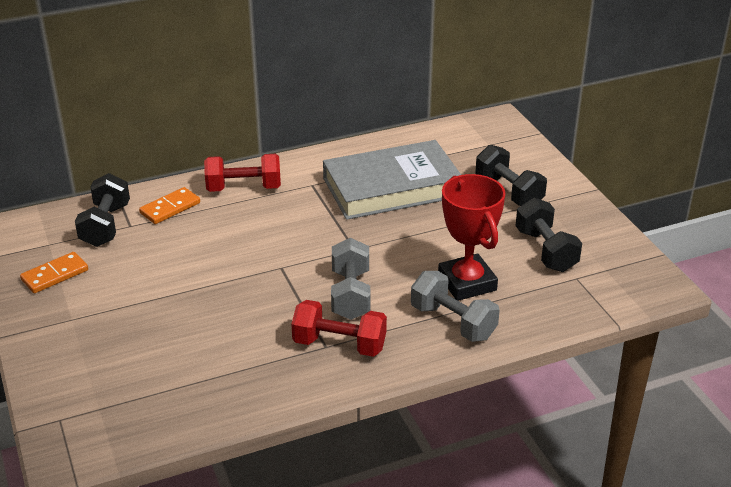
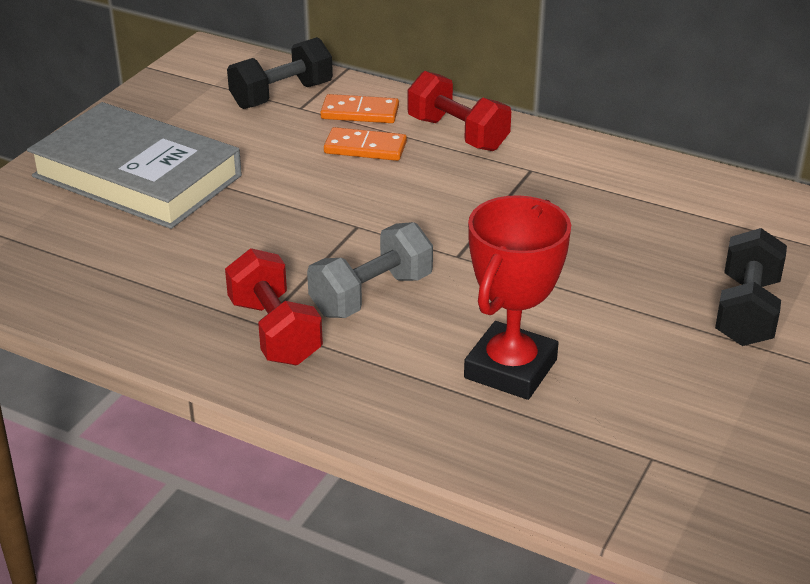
camera: 50 degrees right, 0 degrees up
orange domino [20,252,88,293] -> orange domino moved to [324,127,407,161]
grey book [323,140,461,220] -> grey book moved to [27,102,242,229]
grey dumbbell [411,271,500,342] -> none
black dumbbell [515,198,582,272] -> none

